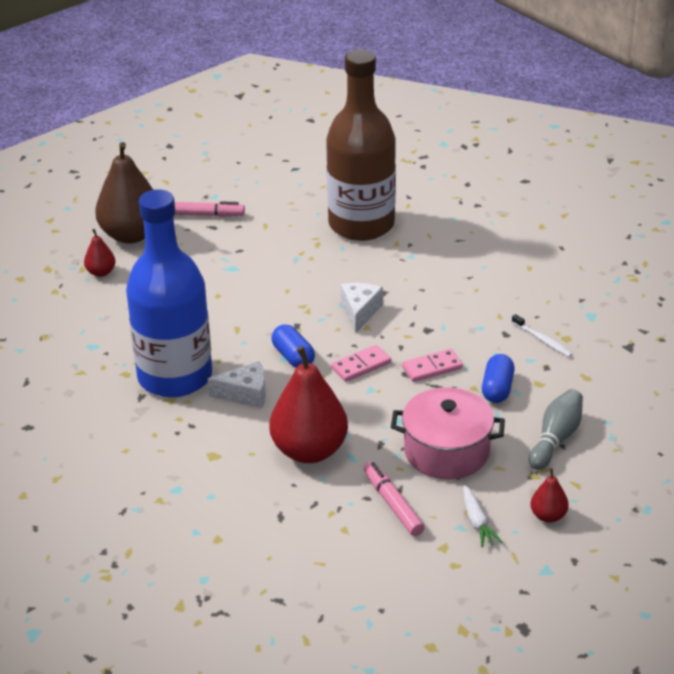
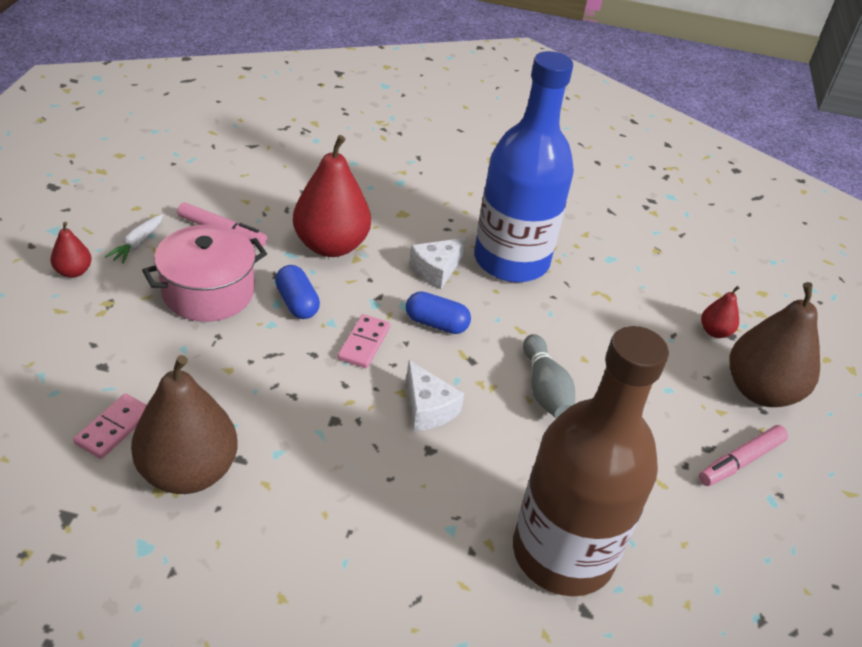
camera: 135 degrees right, 5 degrees up
pink domino [402,349,463,382] -> pink domino moved to [73,393,147,459]
white carrot [463,485,502,547] -> white carrot turned 105 degrees counterclockwise [105,214,163,264]
blue capsule [482,354,515,403] -> blue capsule moved to [275,265,320,319]
white toothbrush [512,314,572,357] -> brown pear [131,355,238,494]
grey bowling pin [529,389,583,470] -> grey bowling pin moved to [523,334,575,418]

